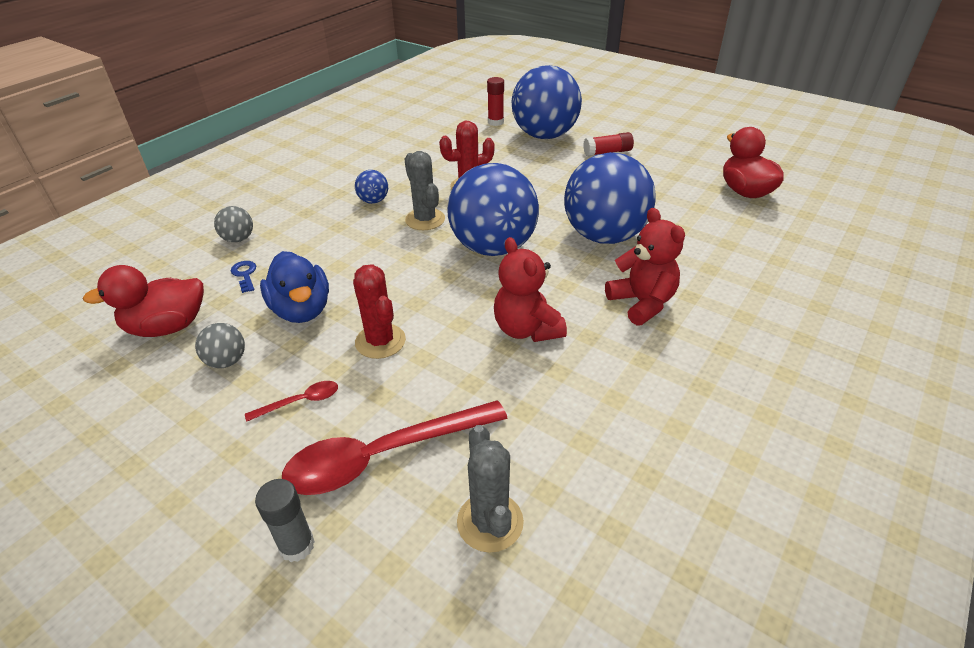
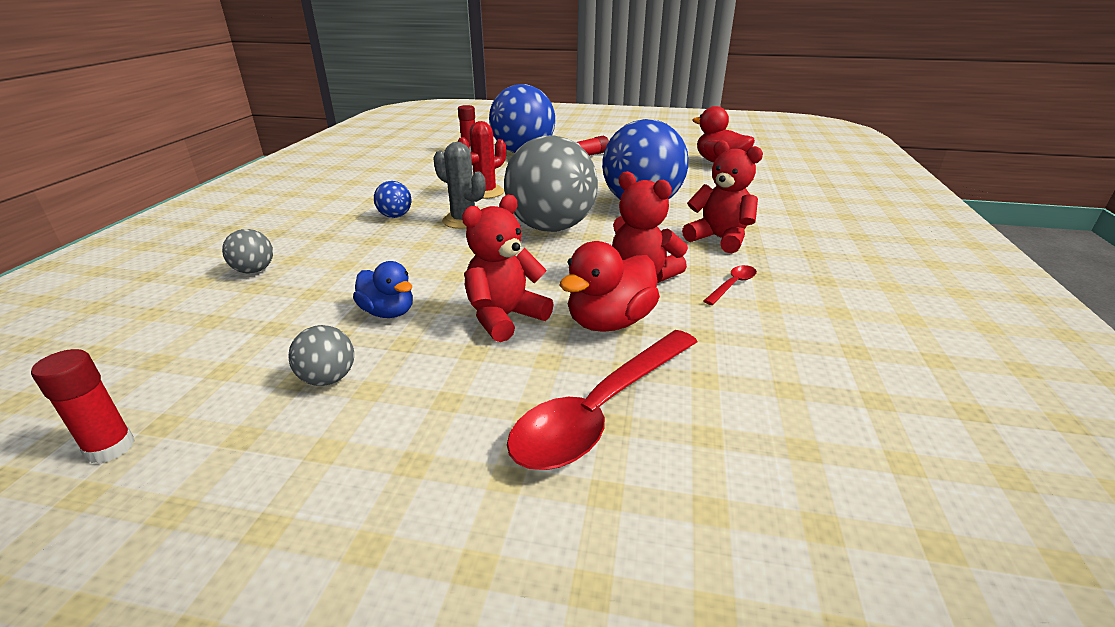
camera: 25 degrees left, 10 degrees down
red duck [83,265,204,337] -> red duck moved to [559,241,660,332]
blue key [231,261,256,293] -> none
red spoon [245,381,338,422] -> red spoon moved to [704,265,757,305]
grey glue stick [255,479,315,562] -> none
blue duck [260,251,329,323] -> blue duck [353,261,413,318], size x0.67
red cactus [353,264,406,359] -> red teddy bear [462,195,554,342]
blue ball [447,163,539,256] -> grey ball [504,135,598,232]
grey cactus [457,425,524,553] -> none
none -> red glue stick [31,349,135,464]

